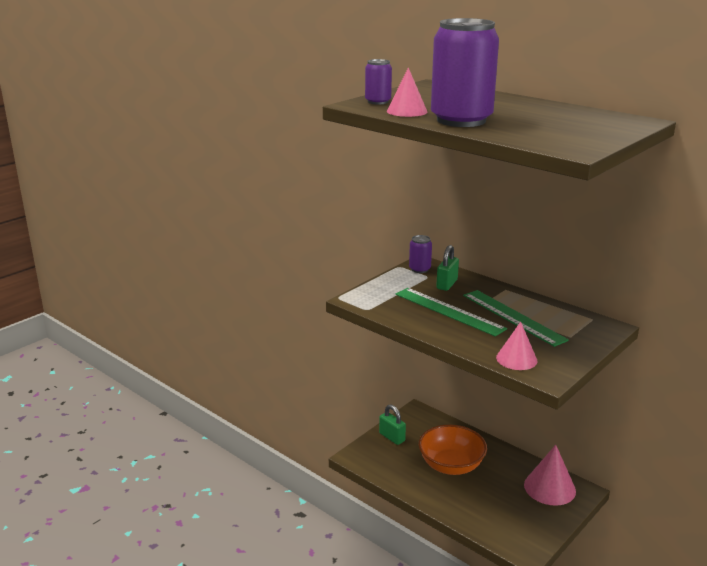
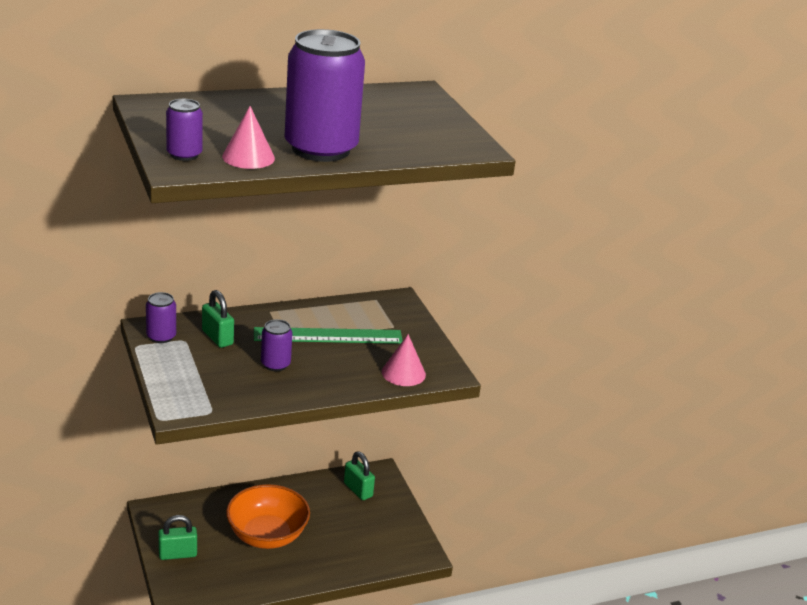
camera: 65 degrees left, 5 degrees up
green ruler [395,288,507,336] -> purple can [261,319,292,371]
pink cone [524,445,576,506] -> green padlock [344,451,375,500]

